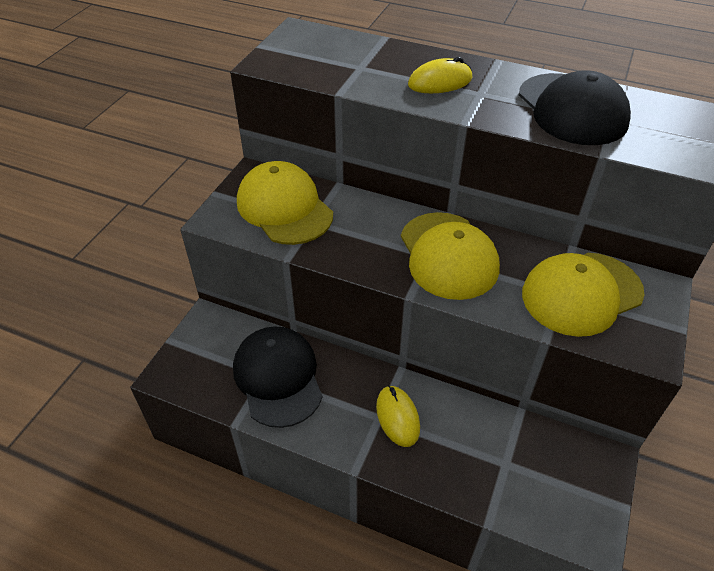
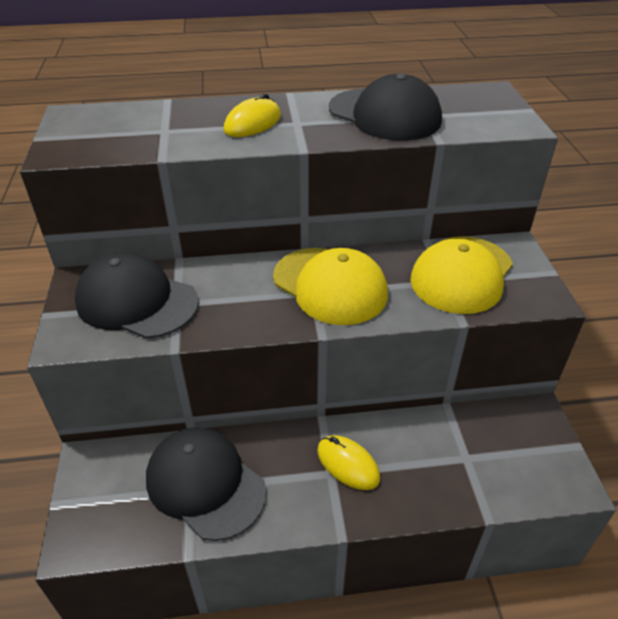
camera: 30 degrees left, 5 degrees down
yellow cap [237,161,333,245] -> black cap [75,252,199,339]

